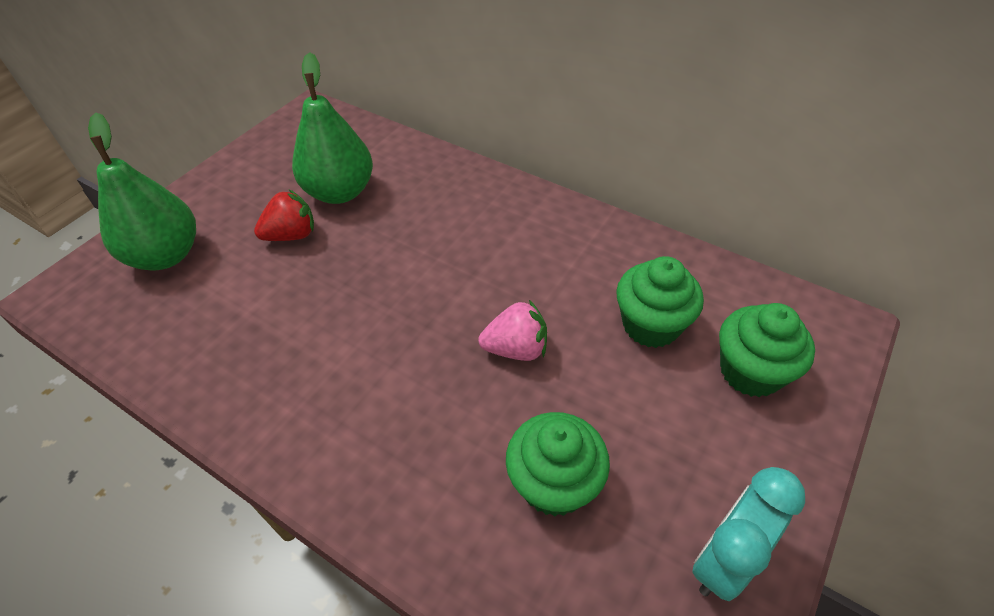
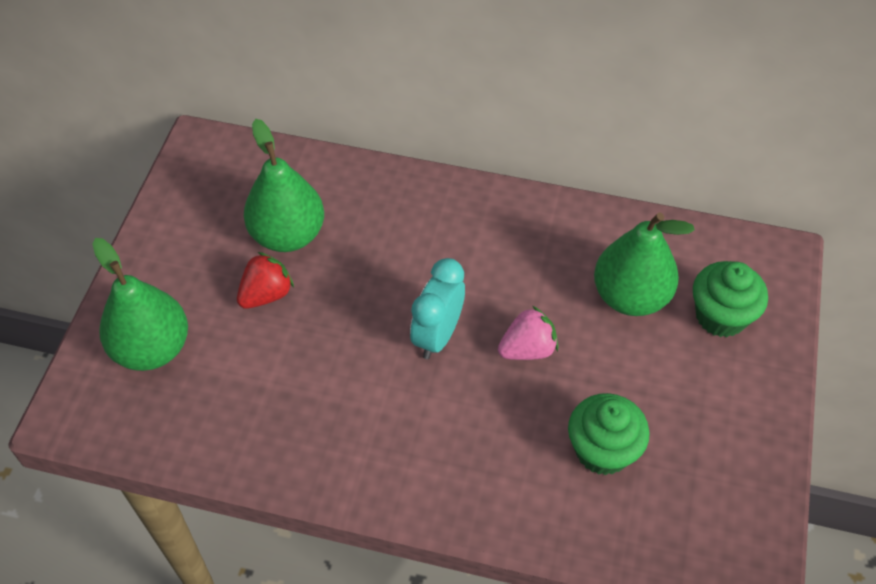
camera: 20 degrees left, 5 degrees up
green cupcake [616,256,704,348] -> green pear [594,213,695,316]
turquoise clock [692,467,805,601] -> turquoise clock moved to [410,258,465,359]

